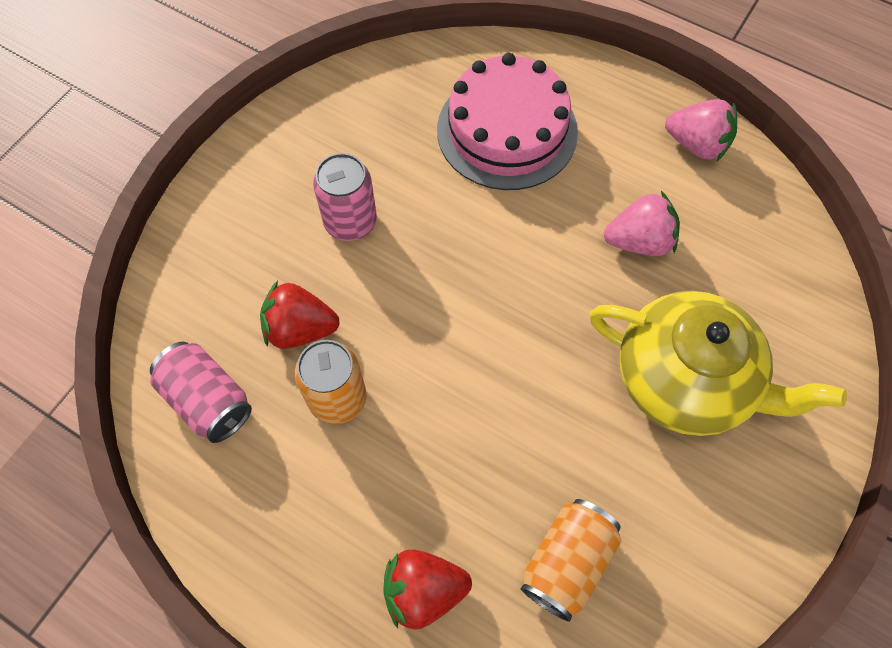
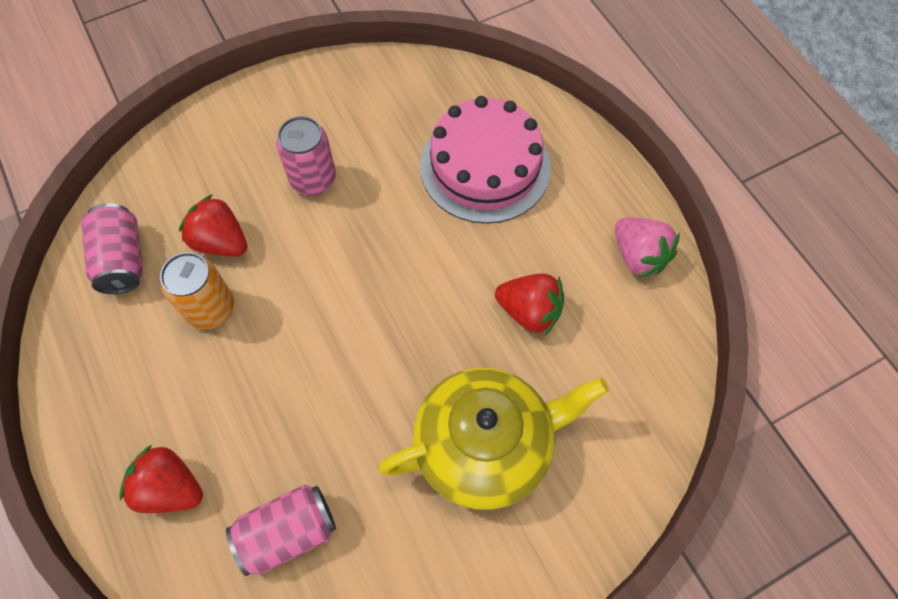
camera: 30 degrees right, 0 degrees up
orange can [520,499,622,622] -> pink can [226,485,336,576]
yellow teapot [589,291,847,436] -> yellow teapot turned 75 degrees counterclockwise [378,368,609,510]
pink strawberry [604,191,680,256] -> red strawberry [495,273,564,336]

